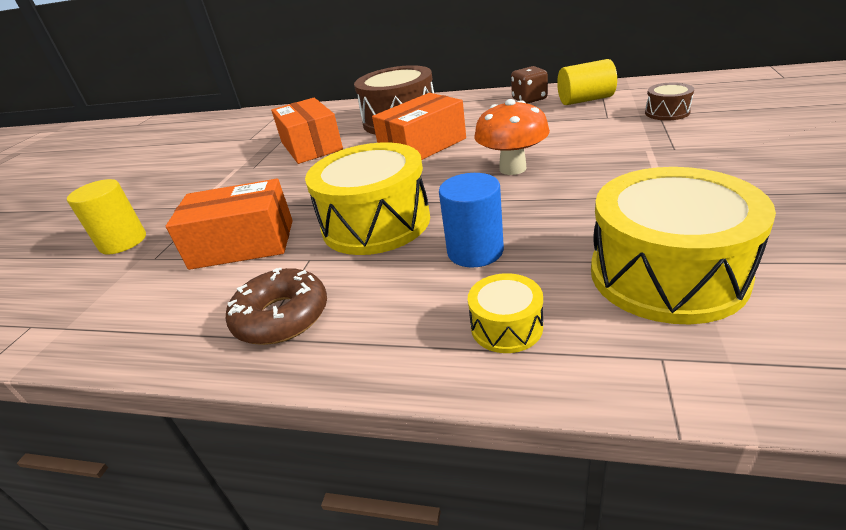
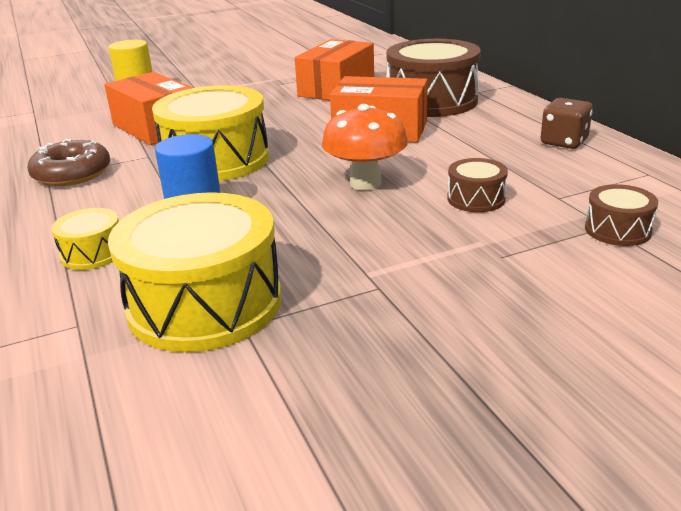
camera: 50 degrees right, 5 degrees down
yellow cylinder [557,59,617,105] -> none
none -> brown drum [447,158,508,212]

